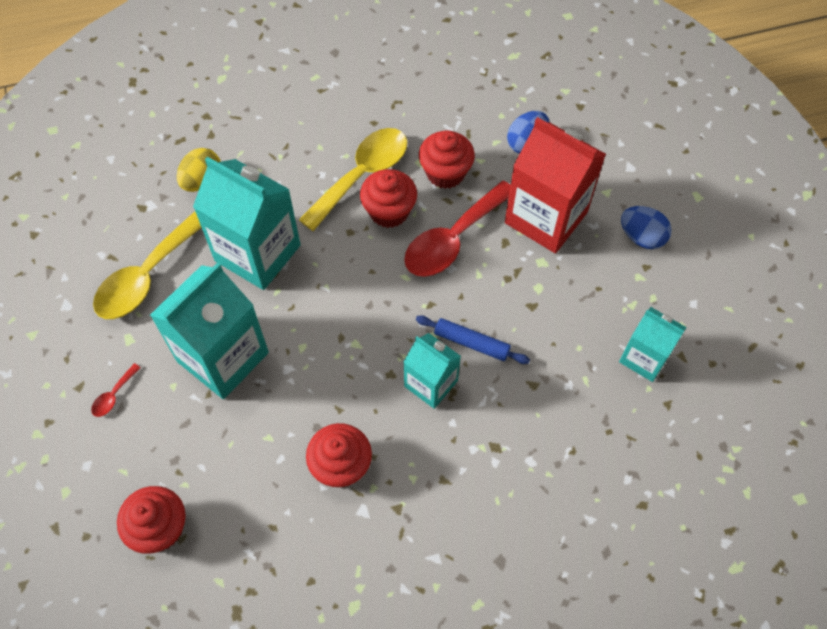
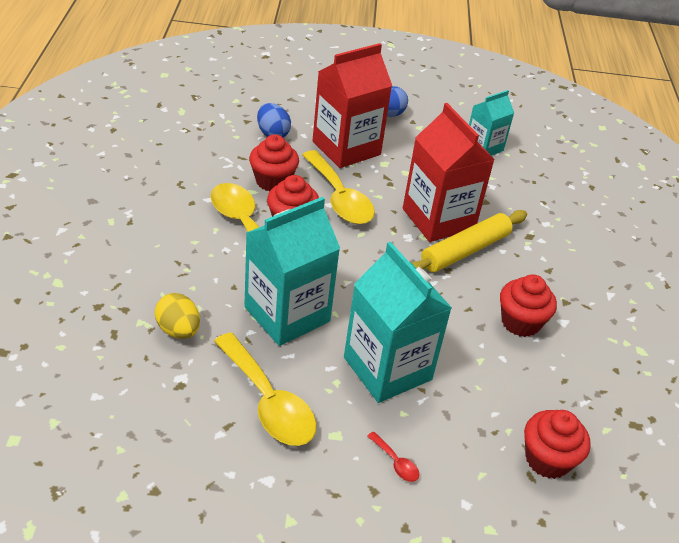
camera: 75 degrees left, 20 degrees down
red spoon [404,181,511,277] -> yellow spoon [302,150,375,224]
turquoise carton [404,333,461,409] -> yellow rolling pin [411,210,527,272]
blue rolling pin [416,315,530,364] -> red carton [403,103,495,242]

